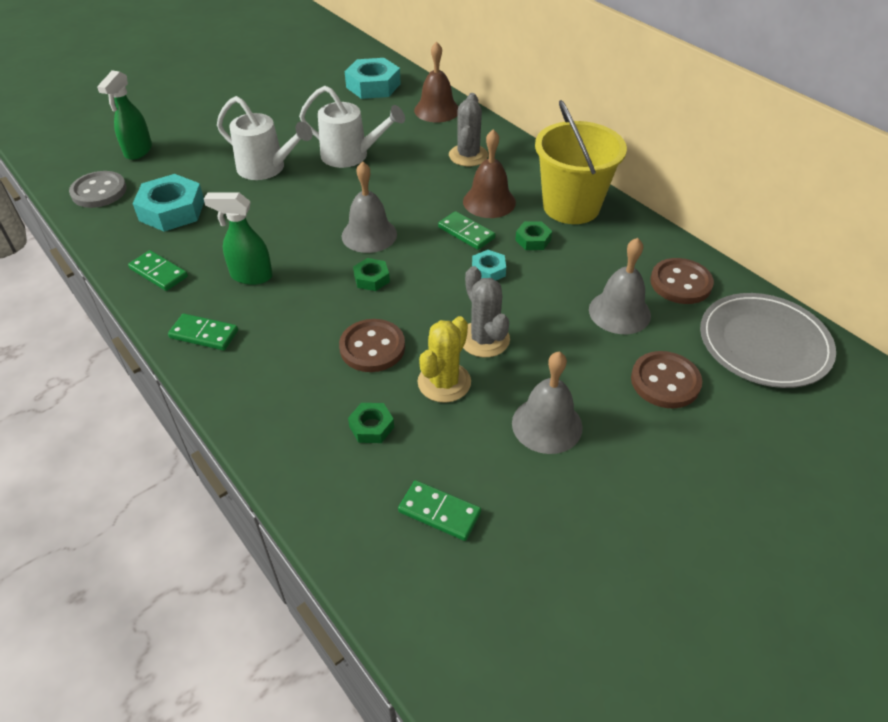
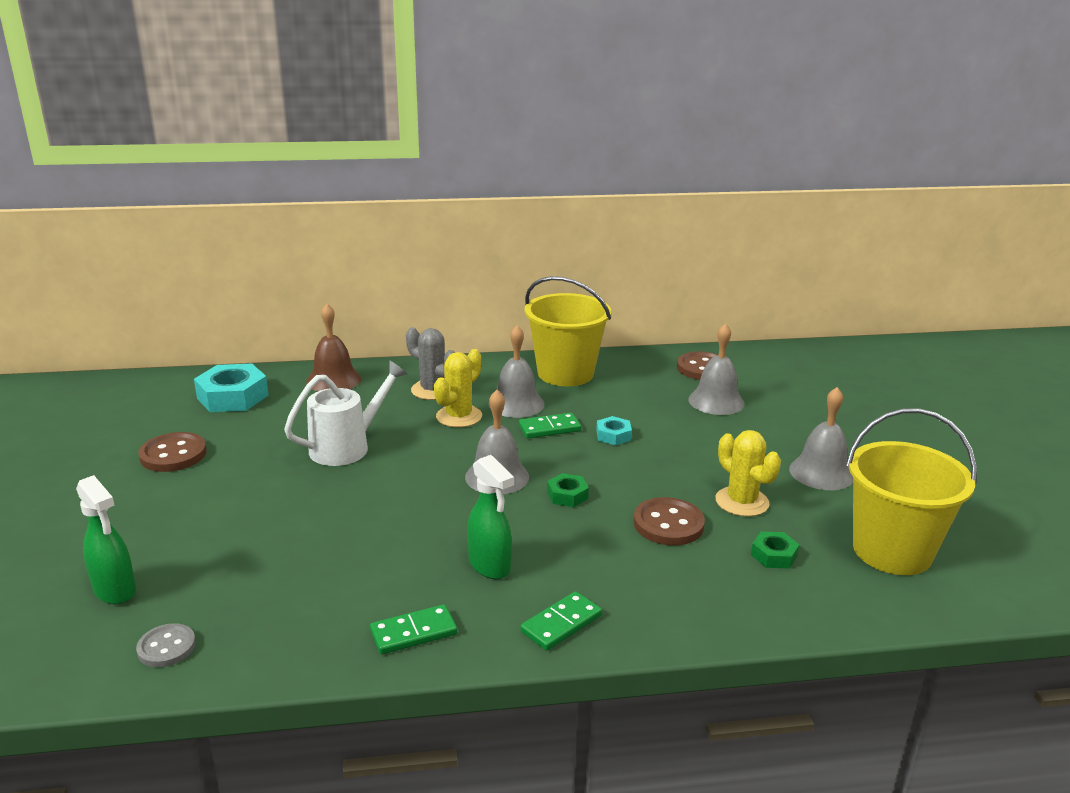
camera: 60 degrees left, 20 degrees down
grey button [69,171,127,208] -> grey button [136,623,196,667], size x0.65
turquoise nut [132,174,204,231] -> none
green spray bottle [204,192,273,285] -> green spray bottle turned 75 degrees counterclockwise [467,455,514,579]
white watering can [217,96,313,180] -> none
green domino [398,480,481,541] -> yellow bucket [846,408,977,575]
brown bell [463,129,516,218] -> grey bell [488,325,545,418]
grey cactus [463,266,510,357] -> none
green nut [515,221,552,250] -> none
brown button [631,351,702,408] -> brown button moved to [138,432,207,472]
grey plate [700,293,836,388] -> none
none -> yellow cactus [434,349,482,428]

